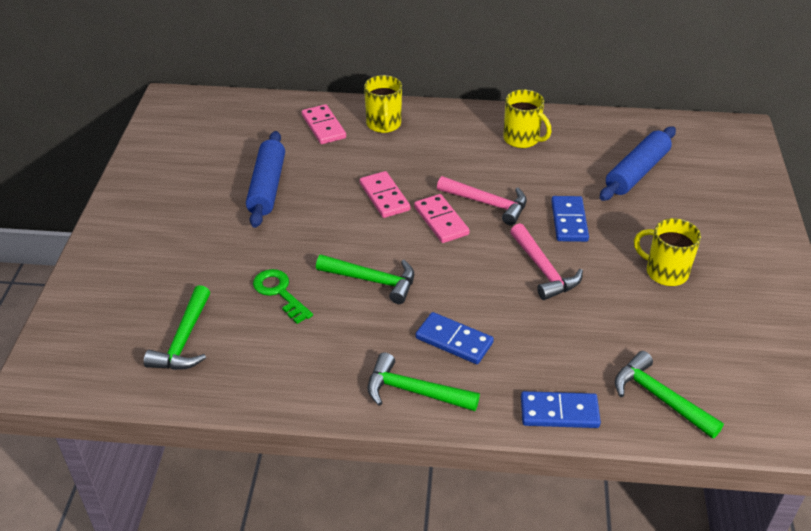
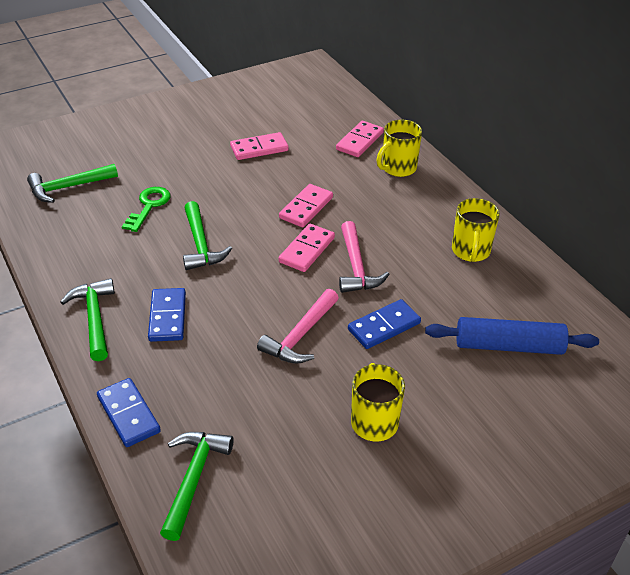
camera: 55 degrees right, 0 degrees up
blue rolling pin [246,131,285,228] -> pink domino [230,132,289,160]

